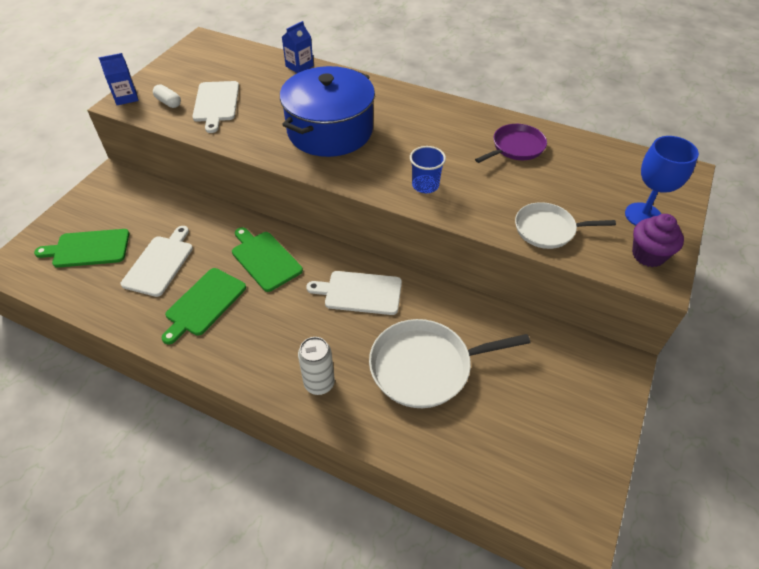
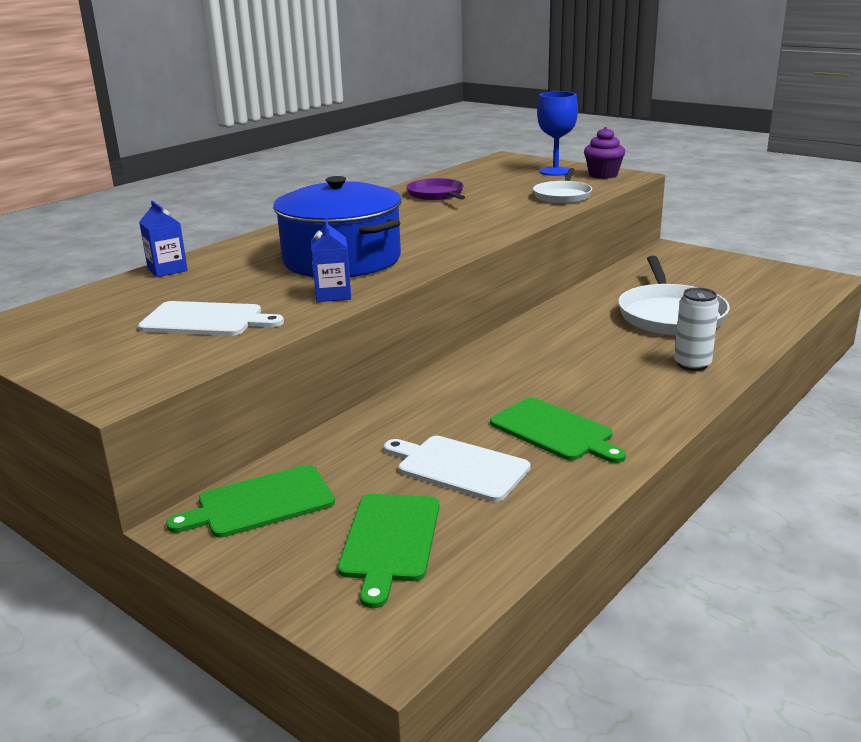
camera: 75 degrees left, 25 degrees down
blue carton [99,53,138,105] -> blue carton moved to [311,218,351,302]
white capsule [153,84,181,108] -> none
green cutting board [232,227,303,292] -> green cutting board moved to [166,465,335,538]
white cutting board [306,271,402,315] -> none
blue cup [410,146,446,193] -> none

